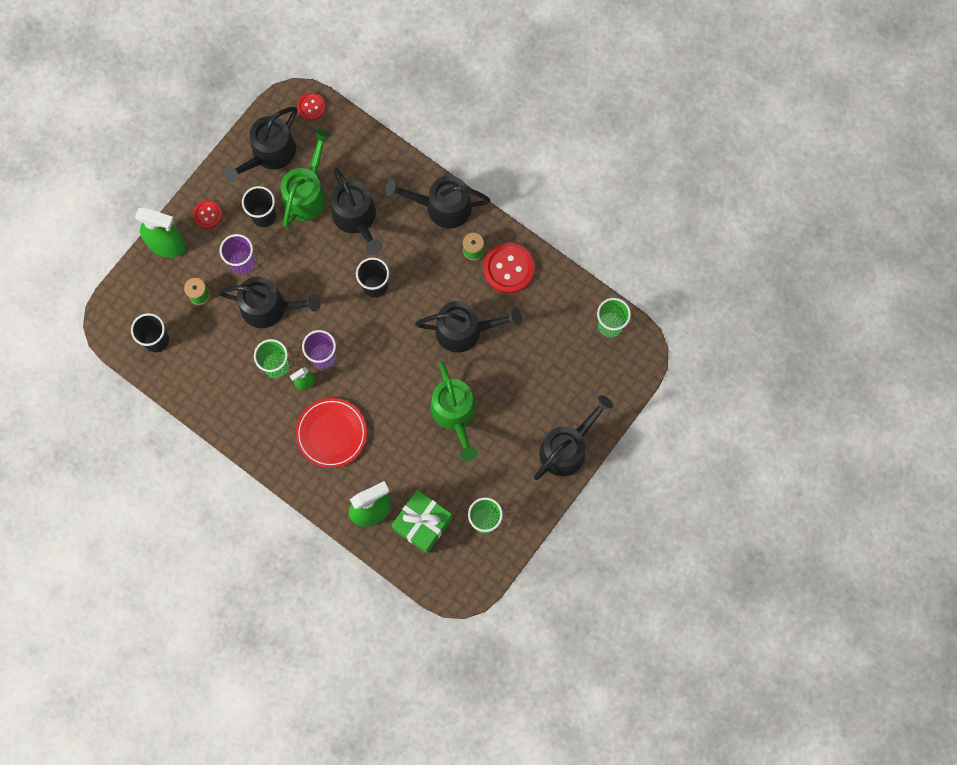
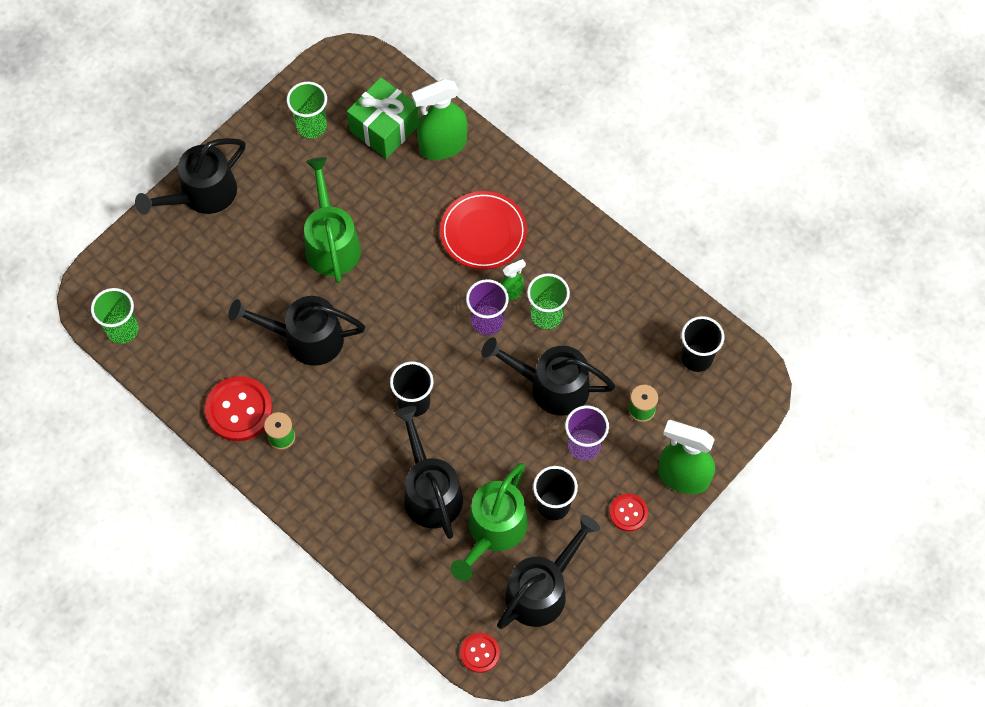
camera: 175 degrees left, 10 degrees down
black watering can [385,176,491,229] -> none

